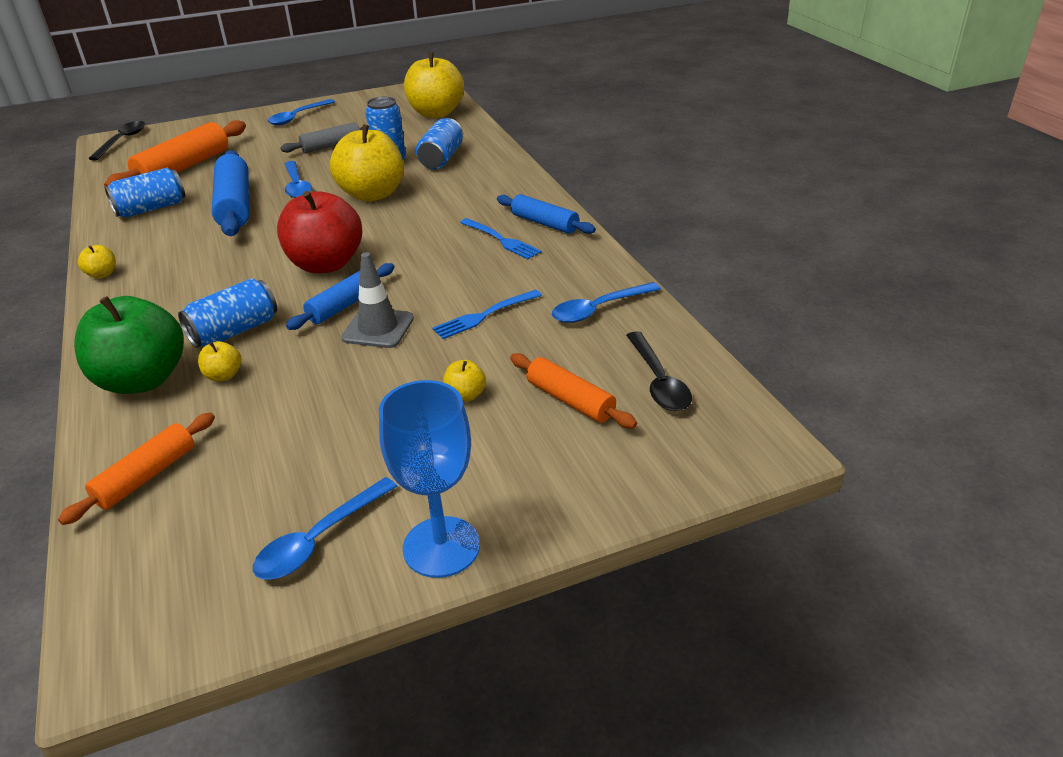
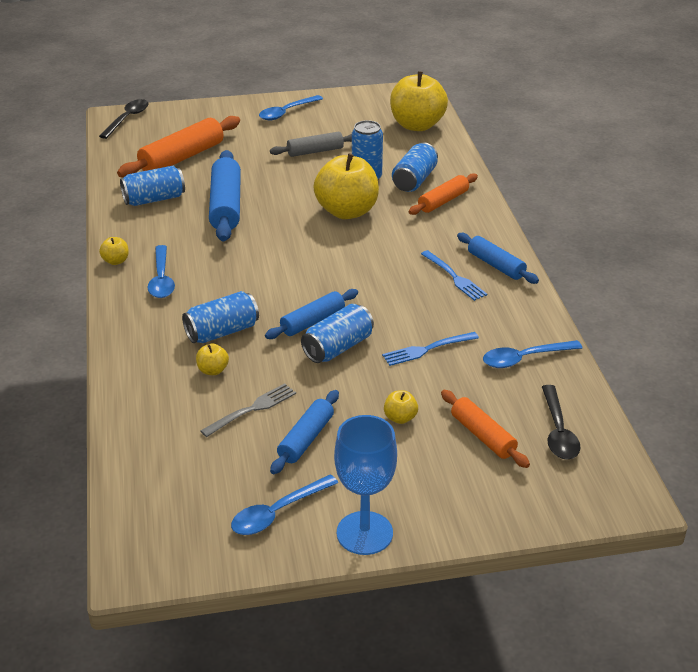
camera: 10 degrees right, 0 degrees up
orange rolling pin [58,413,215,525] -> orange rolling pin moved to [409,173,478,215]
green apple [74,296,184,394] -> none
red apple [277,191,362,273] -> none
blue spoon [285,161,312,198] -> blue spoon moved to [147,245,175,298]
grey traffic cone [341,252,414,348] -> blue can [301,304,374,363]
none -> grey fork [201,383,296,437]
none -> blue rolling pin [270,390,339,474]

